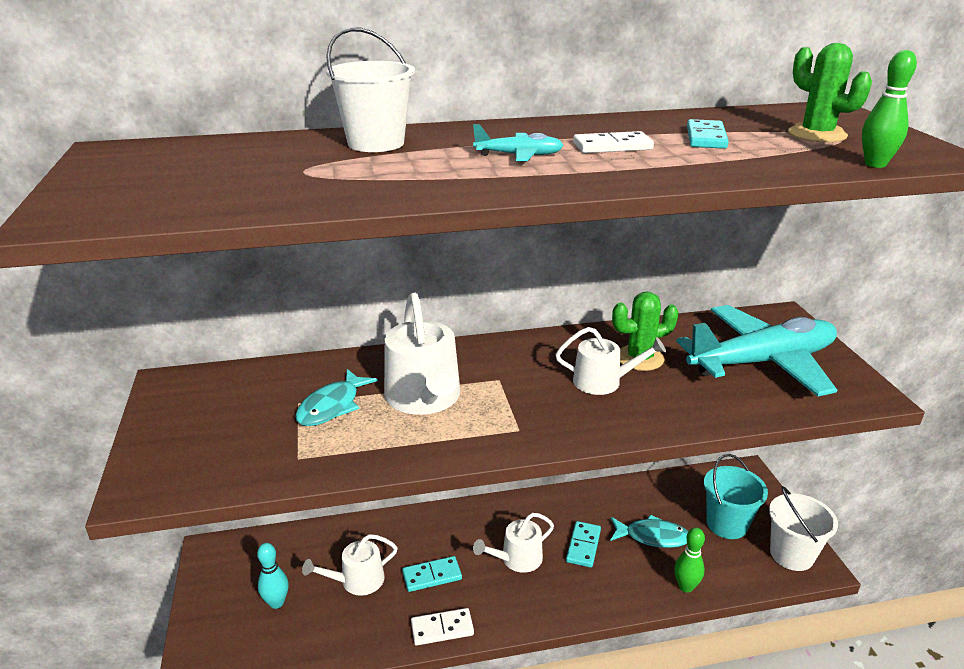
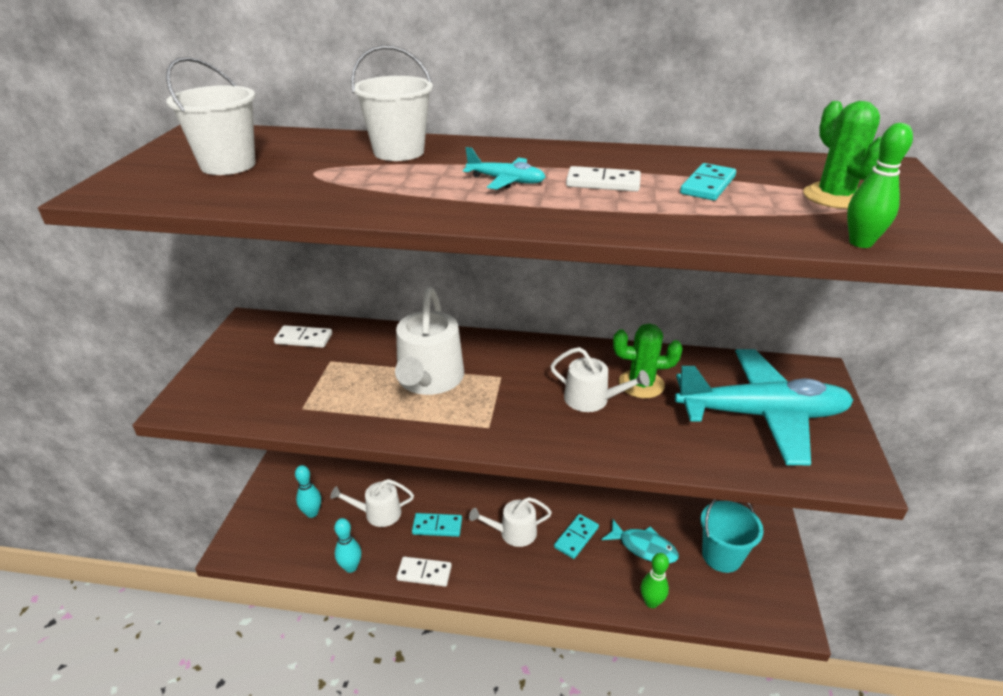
camera: 20 degrees right, 5 degrees up
turquoise fish [295,369,378,426] -> none
white bucket [769,486,838,571] -> white bucket moved to [166,57,256,175]
none -> white domino [274,325,332,348]
none -> turquoise bowling pin [334,518,361,573]

